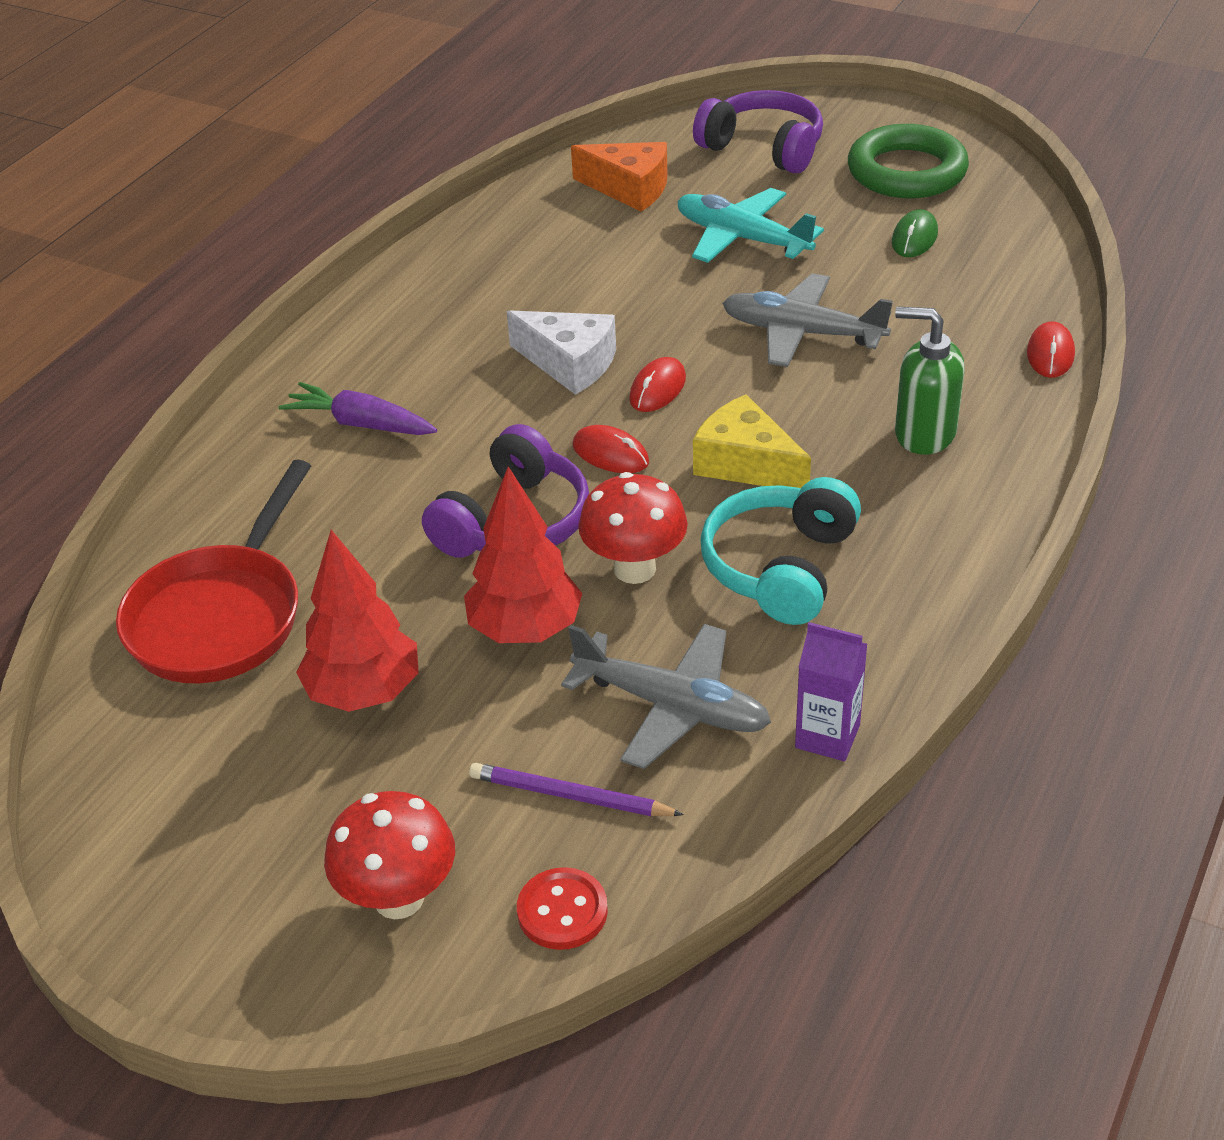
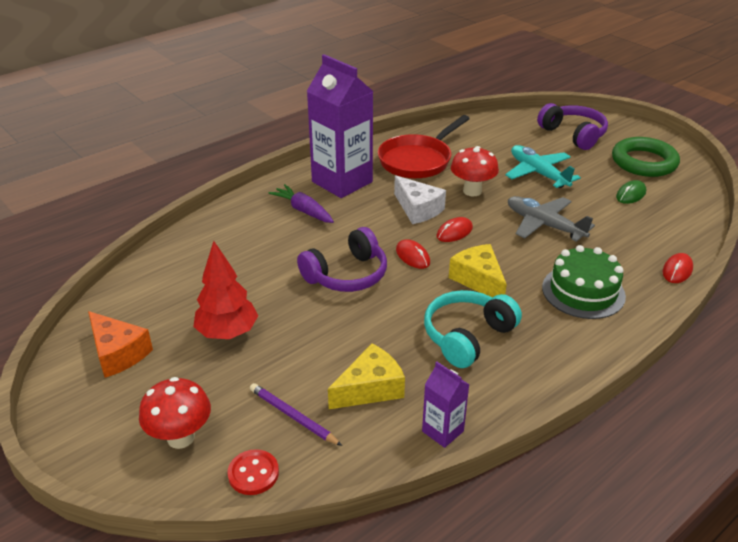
camera: 20 degrees right, 5 degrees down
red pan [116,460,311,683] -> red pan moved to [378,115,470,178]
red tree [464,466,583,643] -> none
grey plane [561,624,771,769] -> yellow cheese [328,343,405,409]
orange cheese [571,142,667,212] -> orange cheese moved to [88,311,153,378]
red mushroom [578,472,688,584] -> red mushroom moved to [451,146,499,196]
green soap dispenser [895,307,965,455] -> green cake [542,245,626,319]
none -> purple carton [307,54,374,198]

